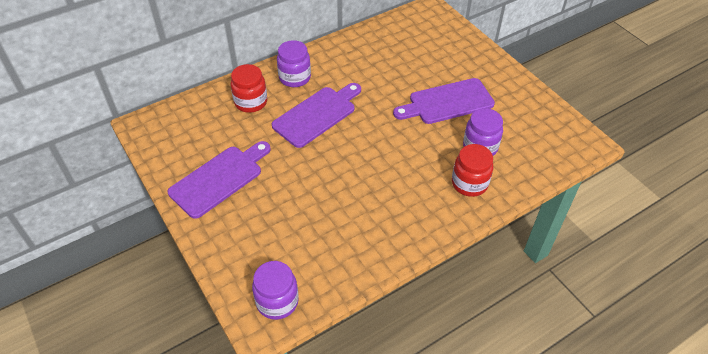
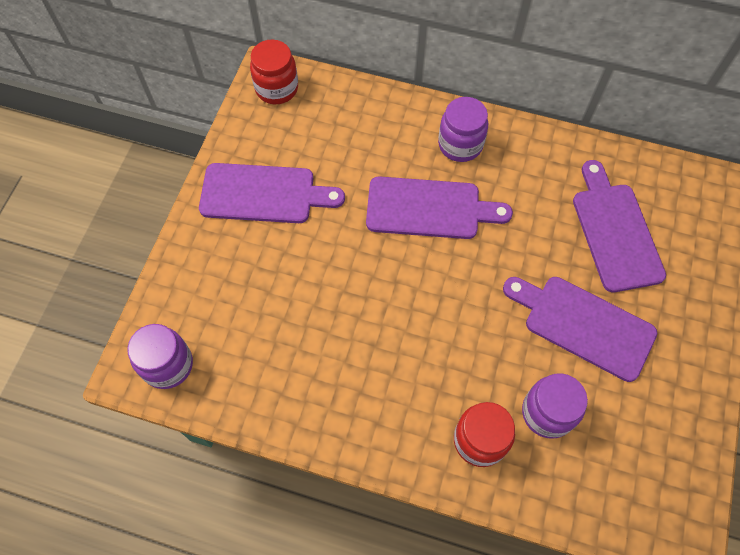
camera: 50 degrees right, 15 degrees up
red jar [231,64,267,113] -> red jar moved to [250,39,298,104]
none -> purple cutting board [573,160,666,292]

